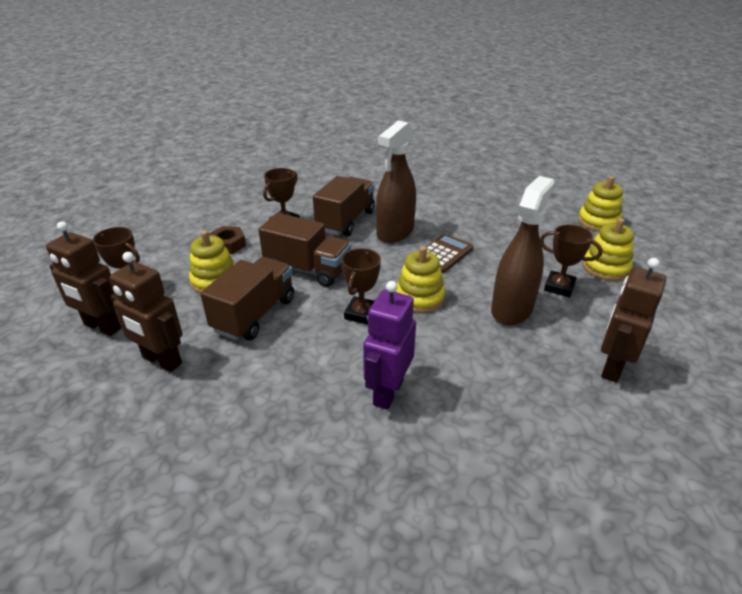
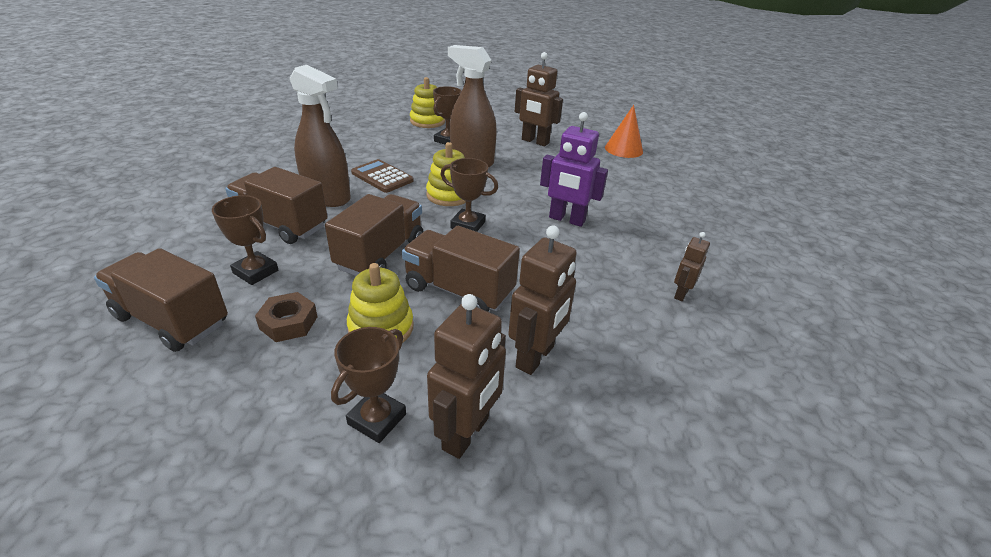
camera: 90 degrees left, 0 degrees up
yellow stacking toy [578,176,623,231] -> none
none -> brown truck [94,248,228,352]
none -> orange cone [605,105,643,158]
none -> brown robot [674,232,710,301]

